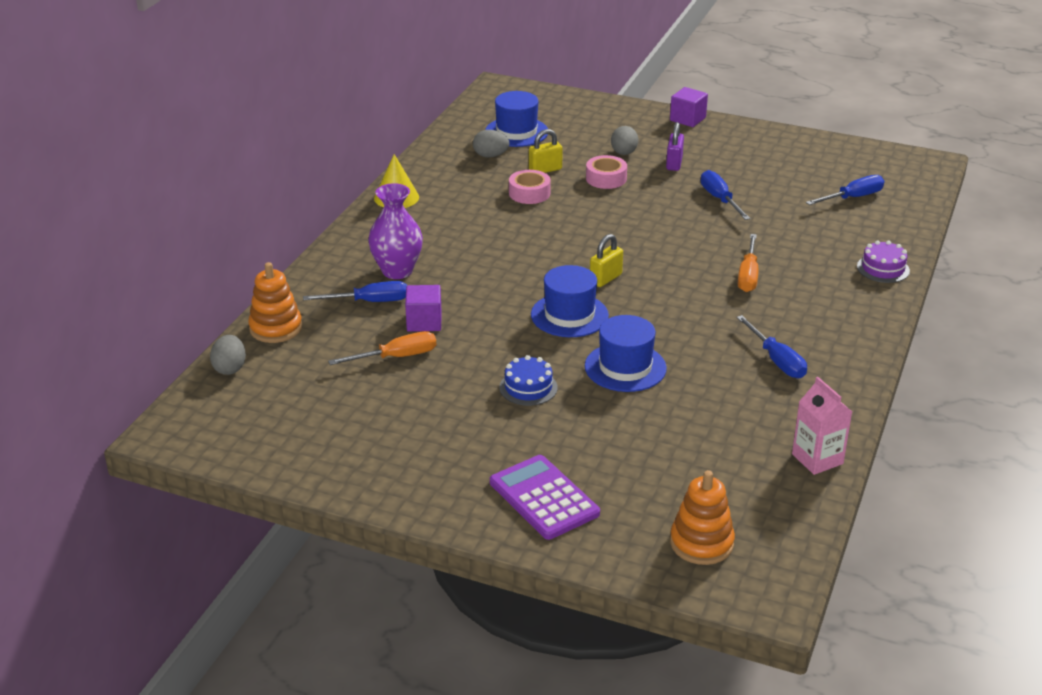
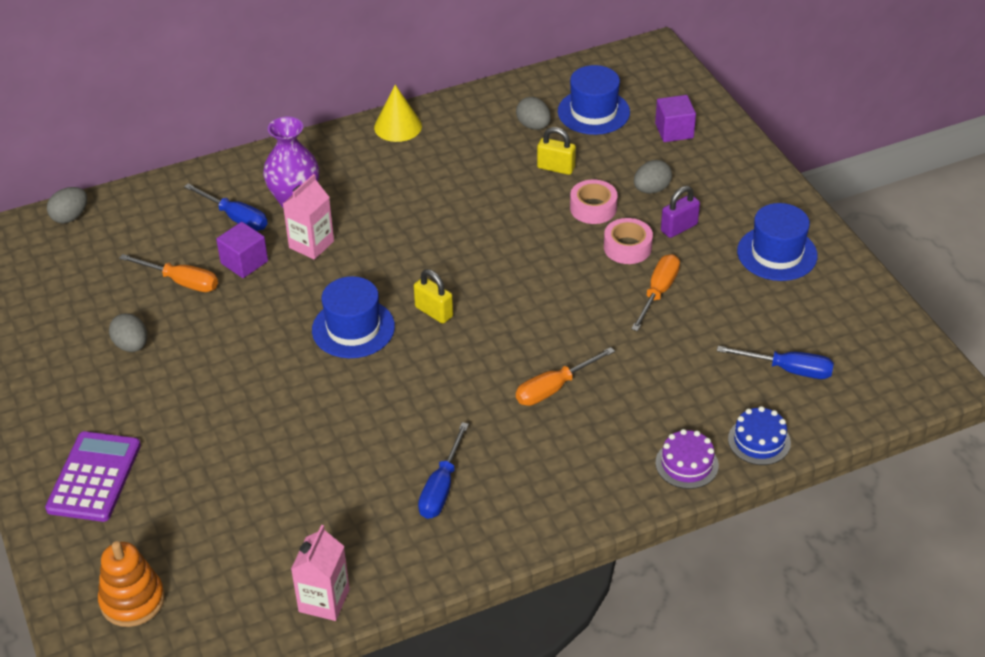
camera: 45 degrees right, 10 degrees up
orange stacking toy [248,262,302,343] -> none
blue cake [499,355,558,406] -> blue cake moved to [728,406,791,465]
pink tape [509,170,551,204] -> pink tape moved to [604,218,653,264]
blue hat [585,315,667,392] -> blue hat moved to [737,203,818,281]
yellow padlock [590,234,623,287] -> yellow padlock turned 45 degrees clockwise [414,269,453,324]
purple cube [670,87,708,127] -> purple cube moved to [655,95,696,142]
blue screwdriver [701,170,751,220] -> orange screwdriver [631,254,680,331]
none -> grey egg [109,313,147,352]
none -> pink carton [283,174,334,260]

